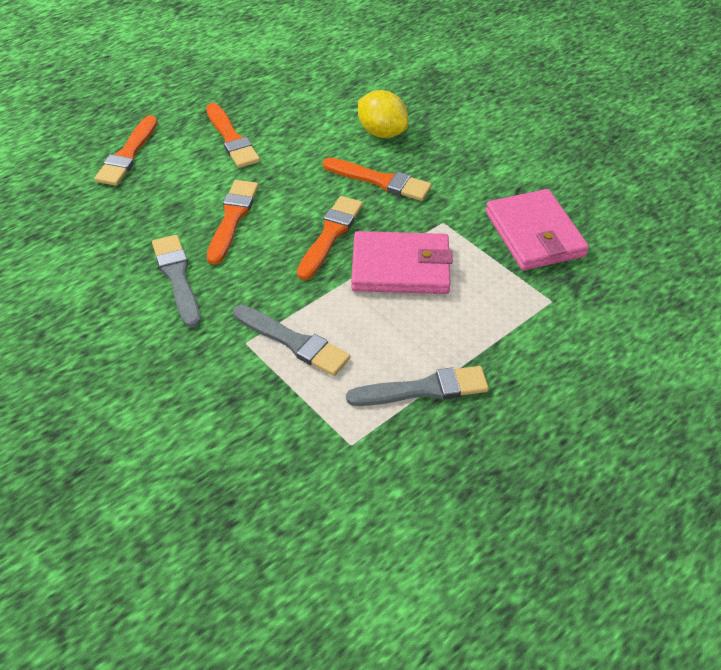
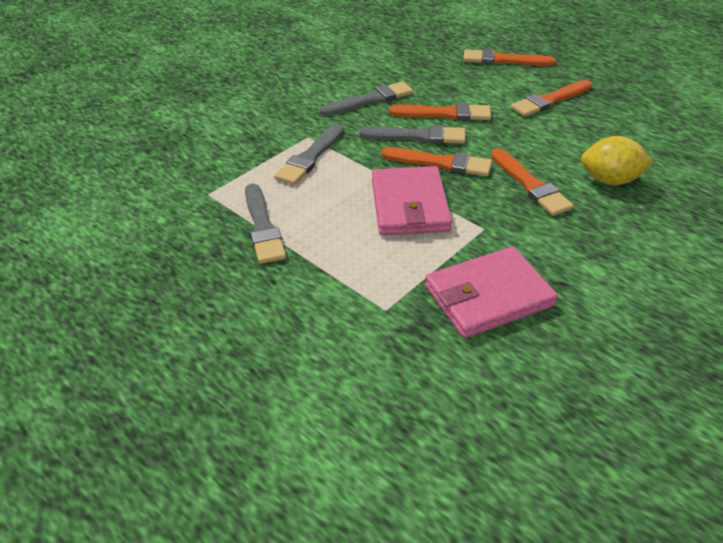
camera: 85 degrees right, 5 degrees down
orange brush [323,158,432,201] -> orange brush turned 45 degrees counterclockwise [491,148,574,216]
yellow lemon [358,90,408,138] -> yellow lemon turned 60 degrees clockwise [581,136,653,185]
none -> grey brush [359,125,466,144]

